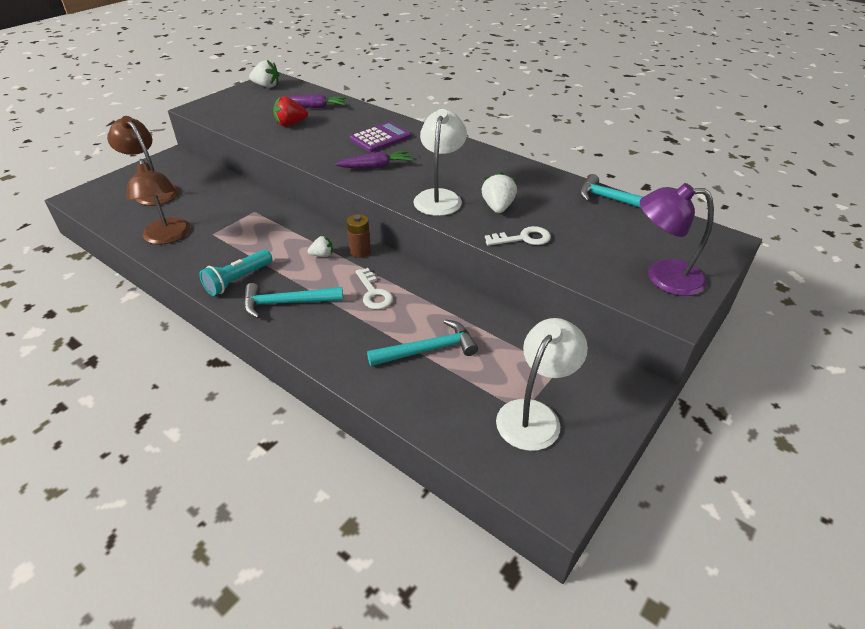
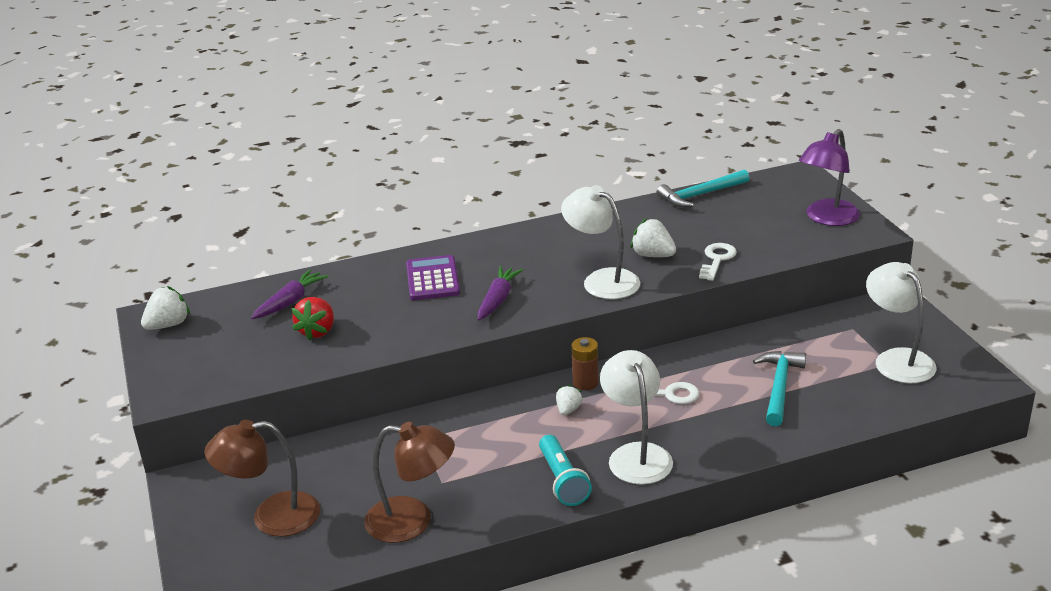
camera: 55 degrees left, 10 degrees down
turquoise hammer [244,283,343,318] -> white lamp [600,350,673,485]

